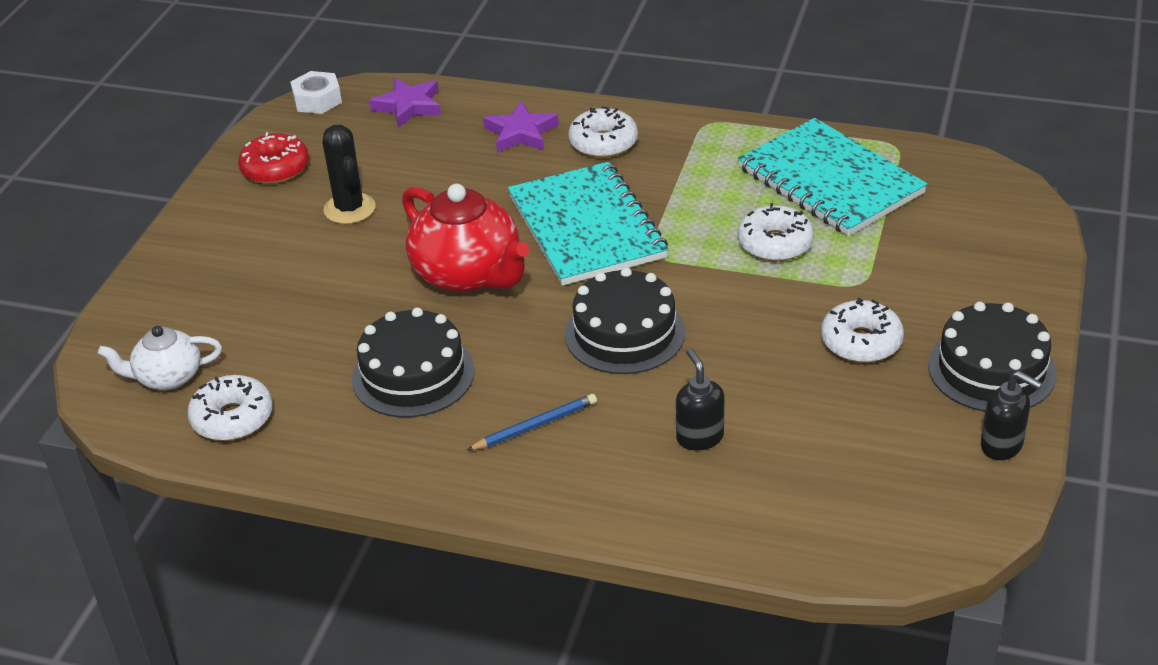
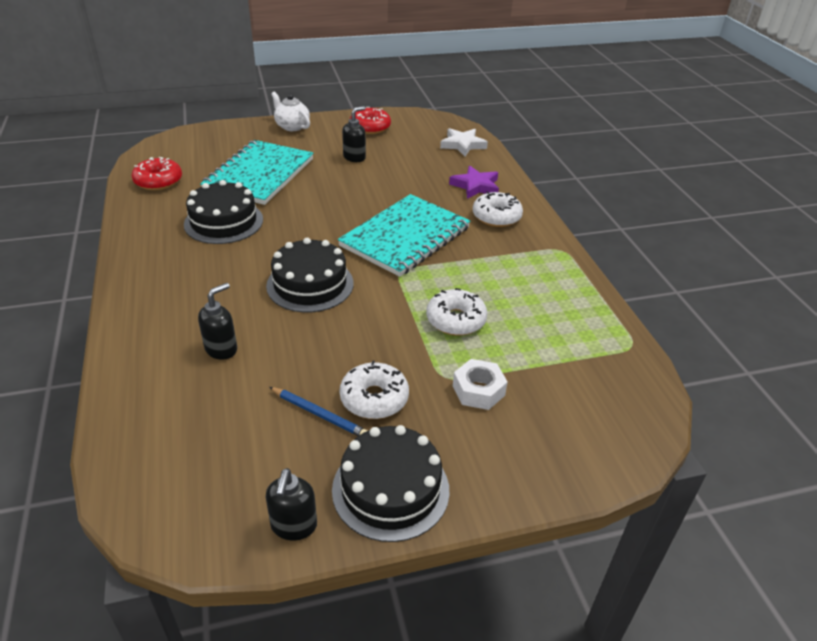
camera: 55 degrees right, 0 degrees up
white teapot [98,326,222,390] -> white teapot moved to [271,91,310,131]
white donut [187,375,273,441] -> red donut [131,157,182,190]
white nut [290,71,342,114] -> white nut moved to [453,359,508,410]
black cactus [323,125,376,224] -> black soap dispenser [342,106,366,162]
purple star [369,78,441,128] -> white star [440,128,488,156]
red teapot [402,184,529,293] -> none
blue pencil [466,394,597,451] -> blue pencil moved to [269,387,368,436]
turquoise notebook [737,118,927,236] -> turquoise notebook moved to [200,140,314,205]

